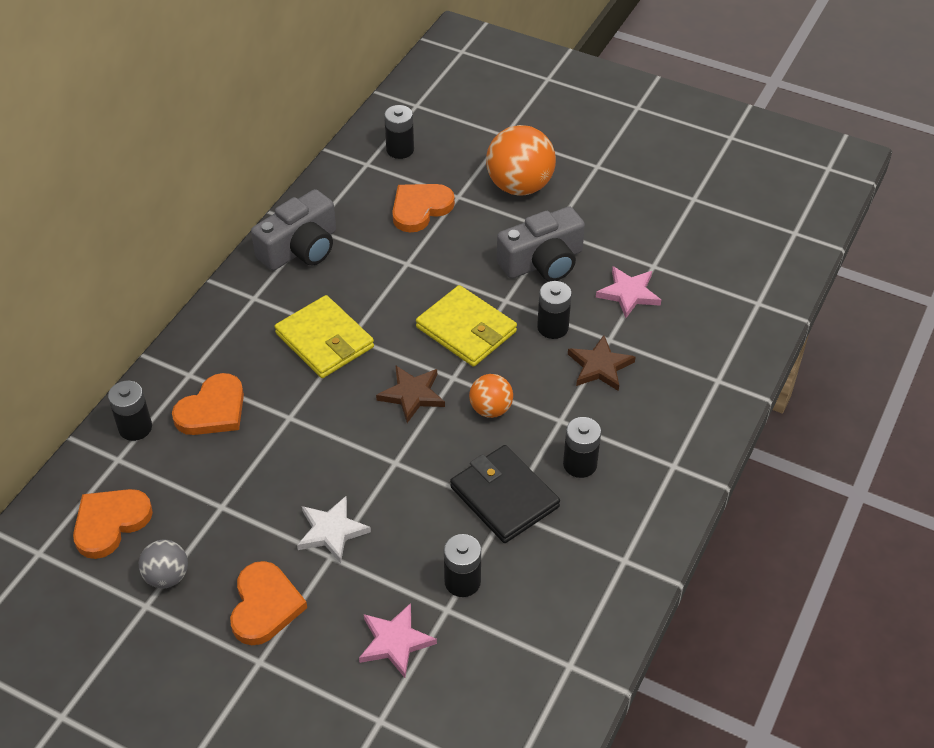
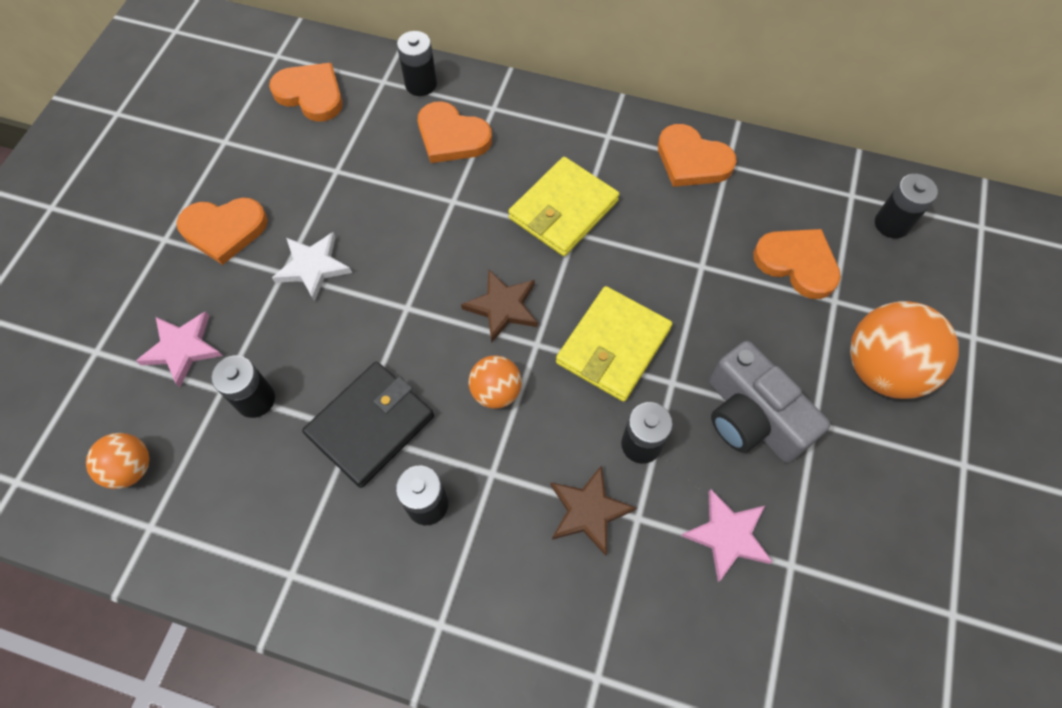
camera: 80 degrees right, 15 degrees up
grey ball [139,540,188,588] -> none
grey camera [251,189,336,271] -> orange heart [658,124,737,187]
none -> orange ball [86,433,149,489]

